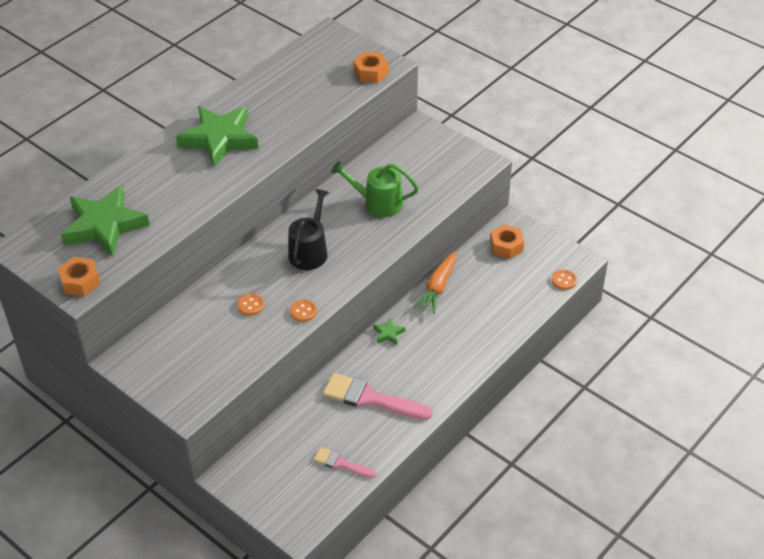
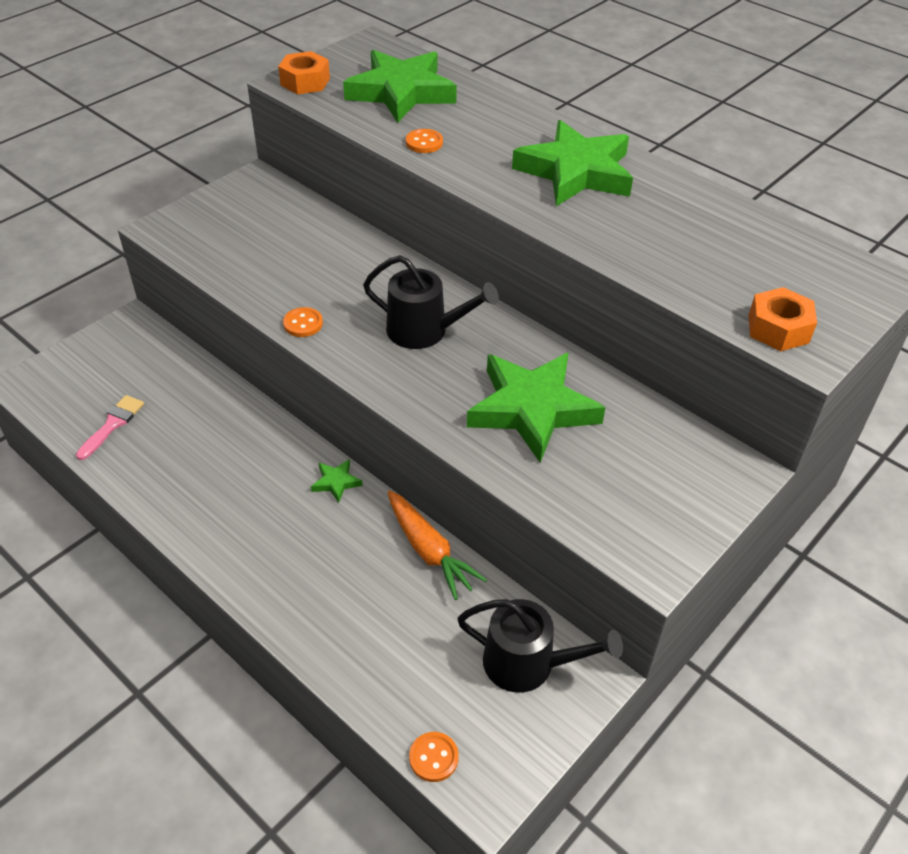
camera: 90 degrees right, 0 degrees up
orange button [237,293,264,316] -> orange button moved to [406,129,443,153]
pink brush [323,373,433,420] -> none
green watering can [331,161,419,217] -> green star [467,353,606,463]
orange carrot [413,251,457,314] -> orange carrot turned 150 degrees counterclockwise [388,491,487,600]
orange nut [490,224,524,259] -> black watering can [457,599,623,693]

